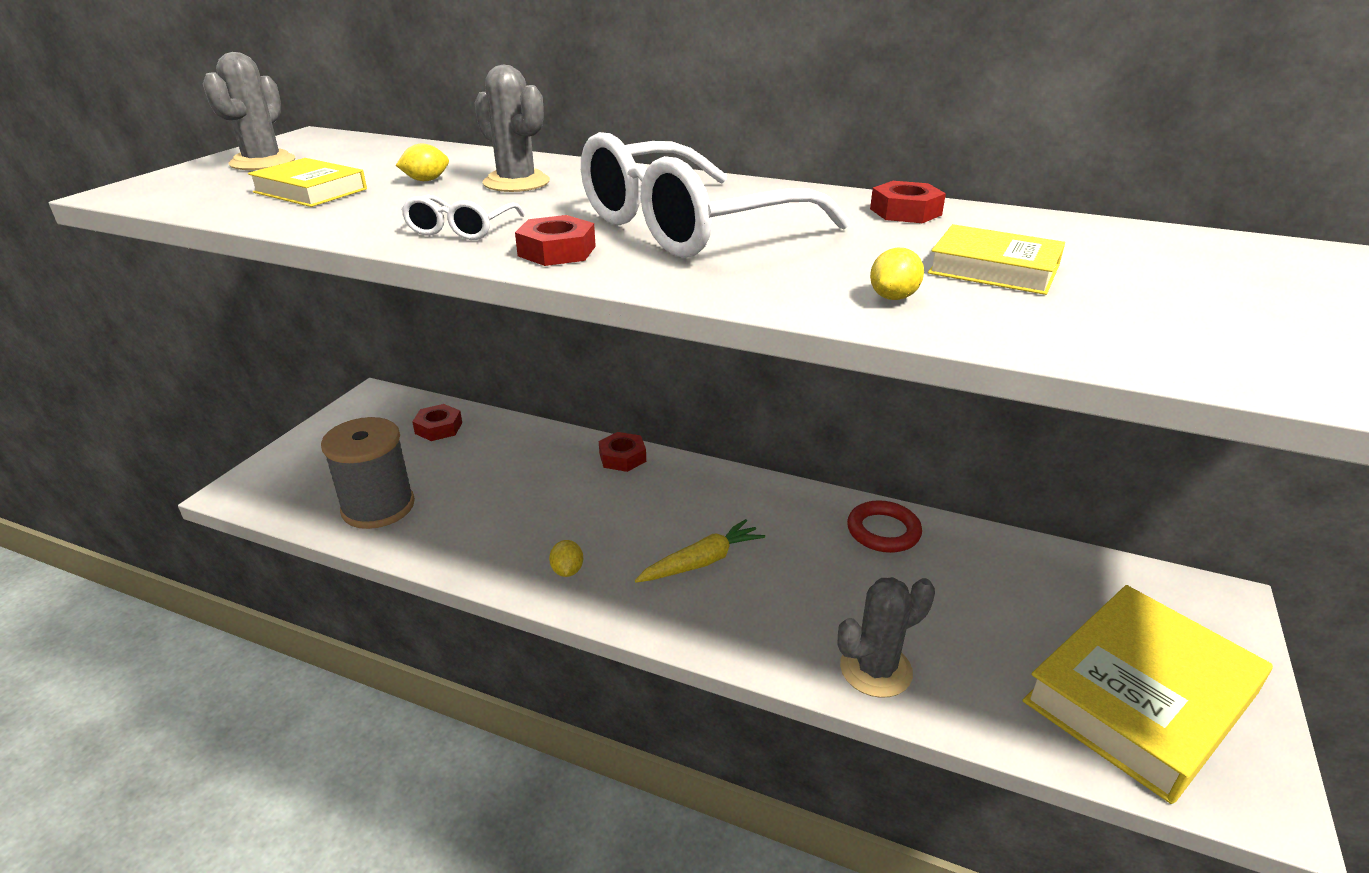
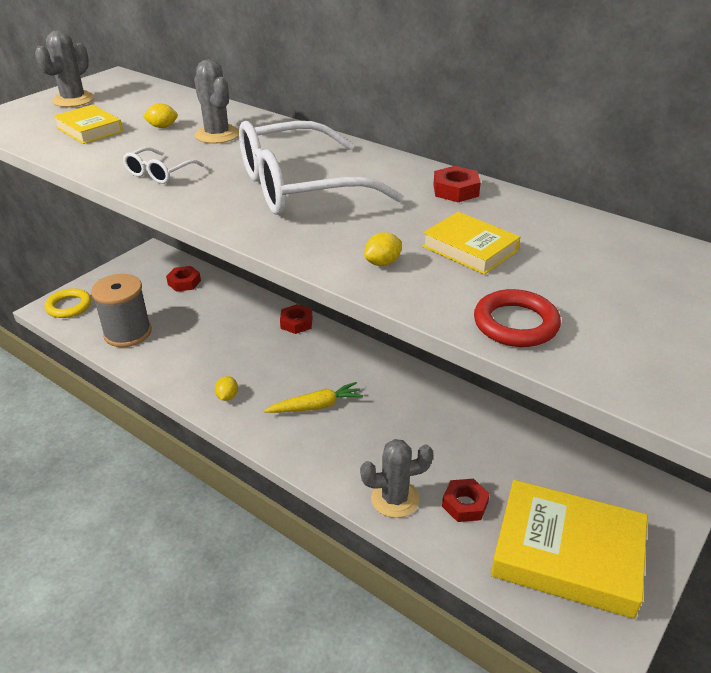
camera: 15 degrees right, 5 degrees up
red nut [515,215,596,266] -> red nut moved to [442,479,490,522]
red ring [847,500,922,553] -> red ring moved to [474,289,561,347]
yellow book [1022,585,1273,804] -> yellow book turned 45 degrees clockwise [491,480,648,619]
none -> yellow ring [45,288,91,318]

